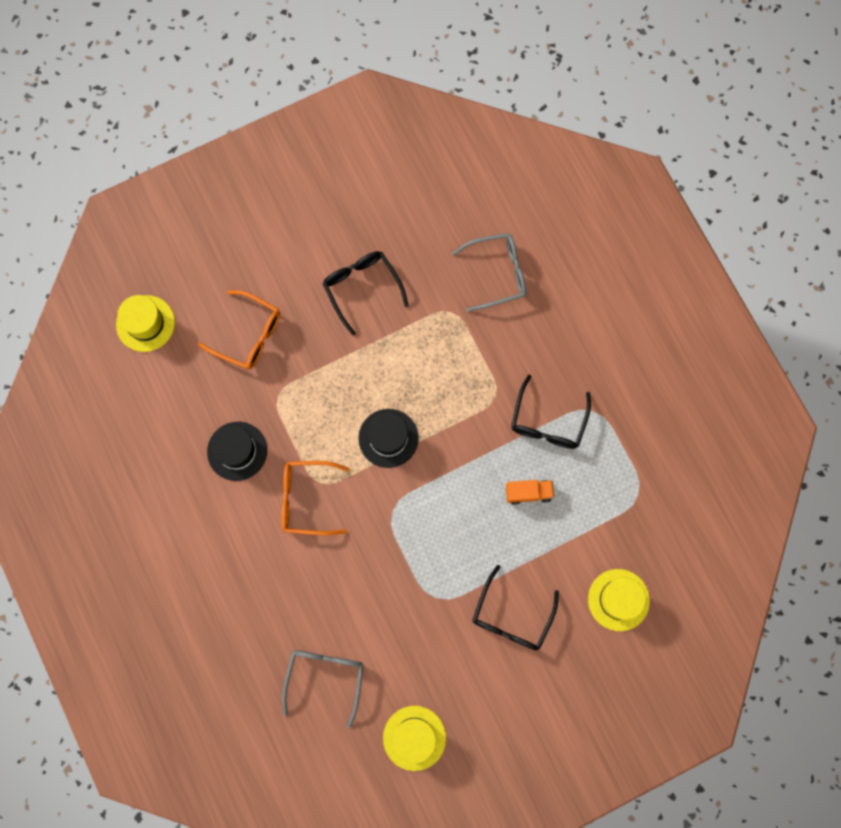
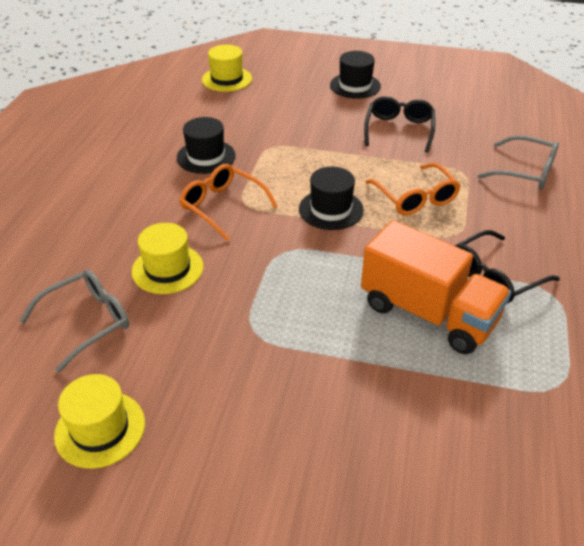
camera: 40 degrees right, 35 degrees down
orange glasses [198,290,280,369] -> orange glasses moved to [366,163,461,215]
black glasses [473,565,559,650] -> none
orange truck [506,480,554,505] -> orange truck [361,220,511,354], size x2.30
yellow hat [588,569,650,631] -> yellow hat moved to [132,223,203,294]
none -> black hat [330,51,381,99]

